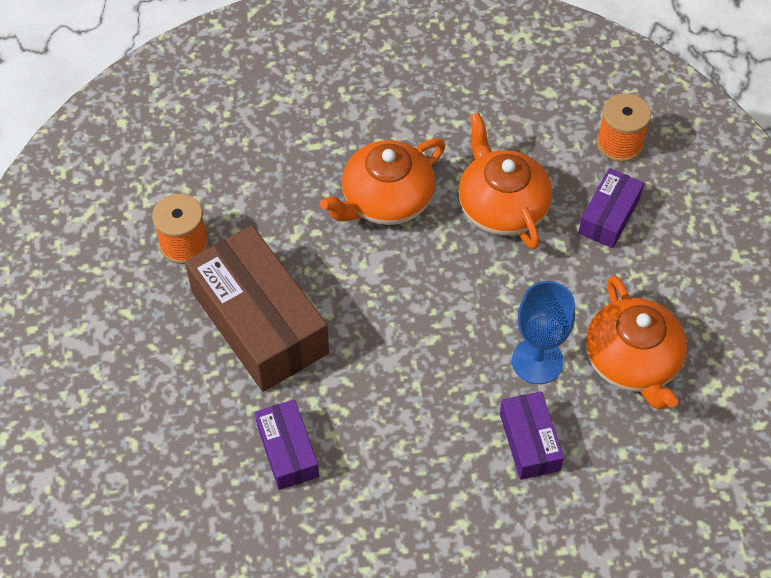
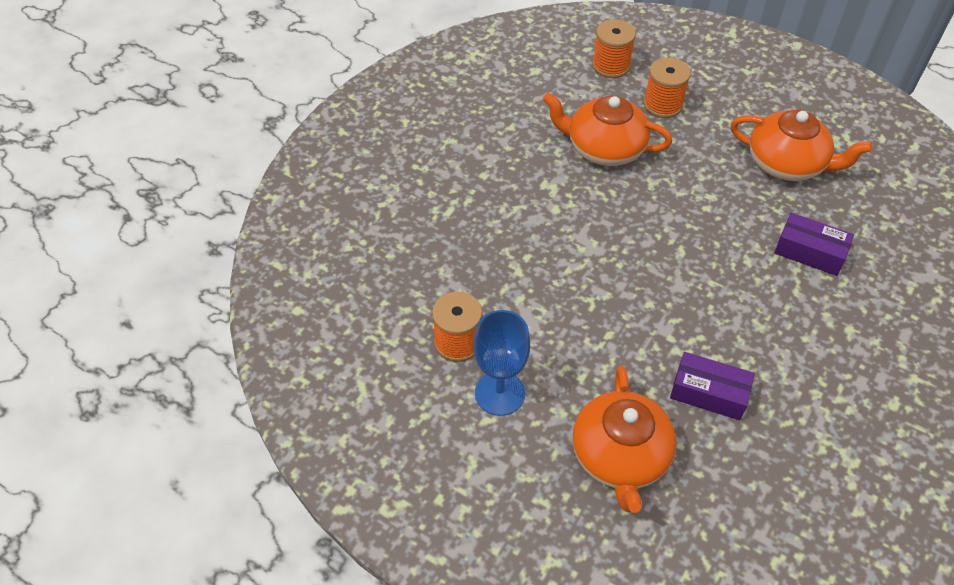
camera: 50 degrees left, 5 degrees down
brown box [185,225,329,392] -> none
orange teapot [320,138,445,225] -> orange teapot moved to [572,366,676,513]
blue goblet [512,281,575,384] -> blue goblet moved to [473,310,530,416]
purple box [578,168,644,248] -> orange spool [643,58,691,118]

